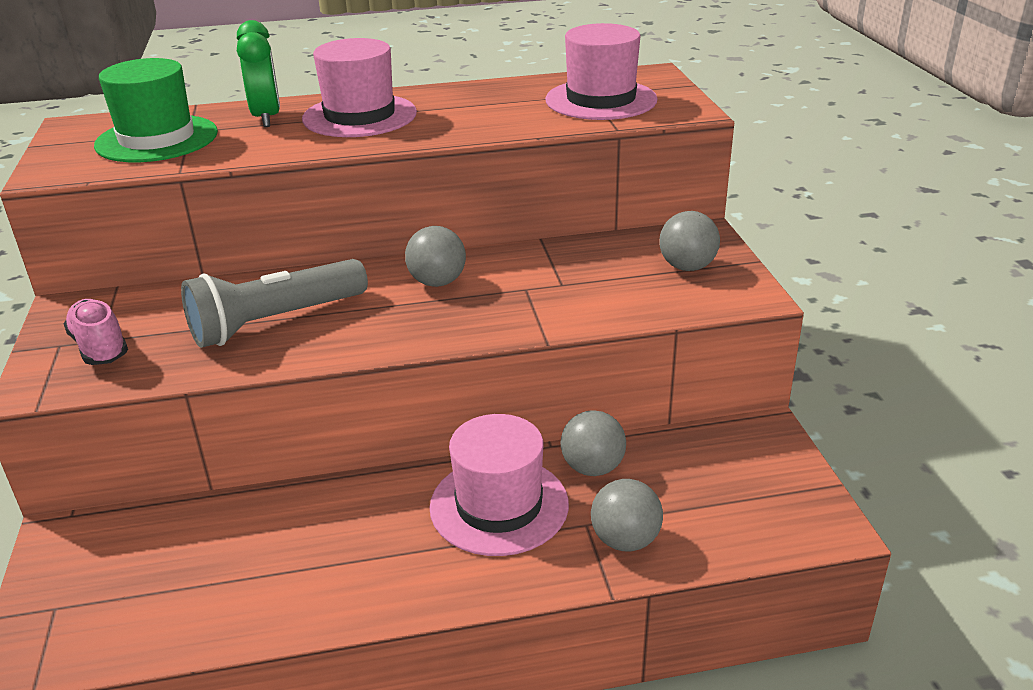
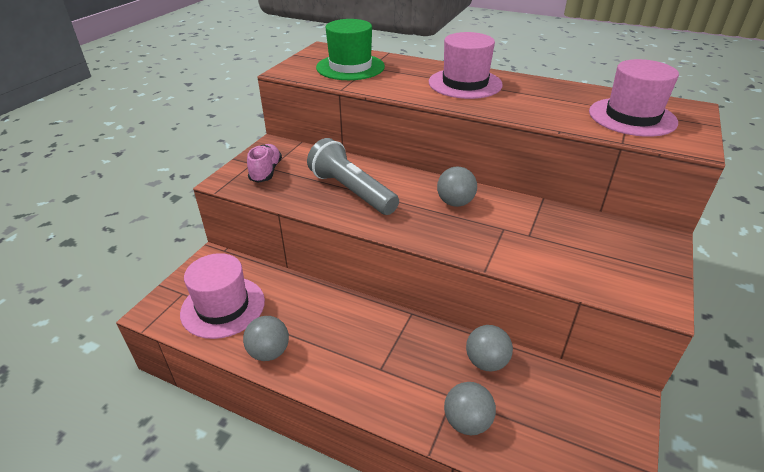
camera: 35 degrees right, 5 degrees up
grey flashlight [181,259,368,348] -> grey flashlight turned 45 degrees clockwise [307,138,399,215]
green clock [237,20,280,127] -> none
pink hat [429,414,569,556] -> pink hat moved to [180,253,265,339]
grey ball [659,211,720,271] -> grey ball moved to [243,316,289,361]

